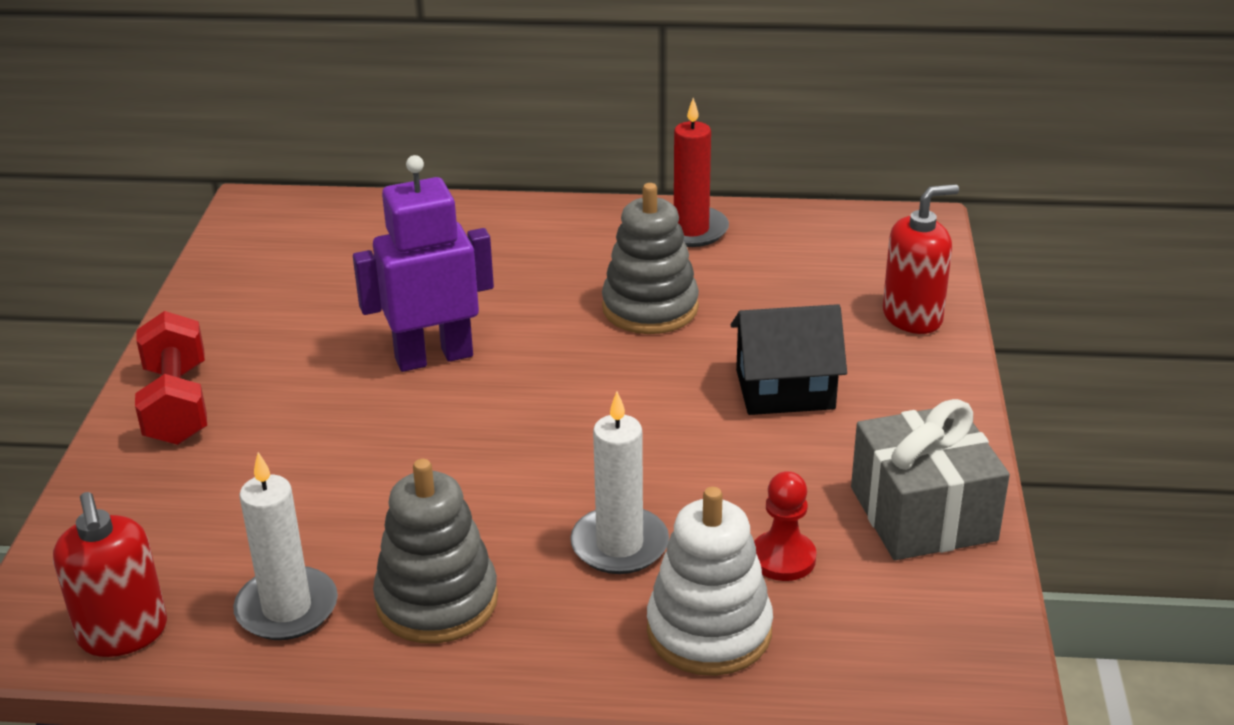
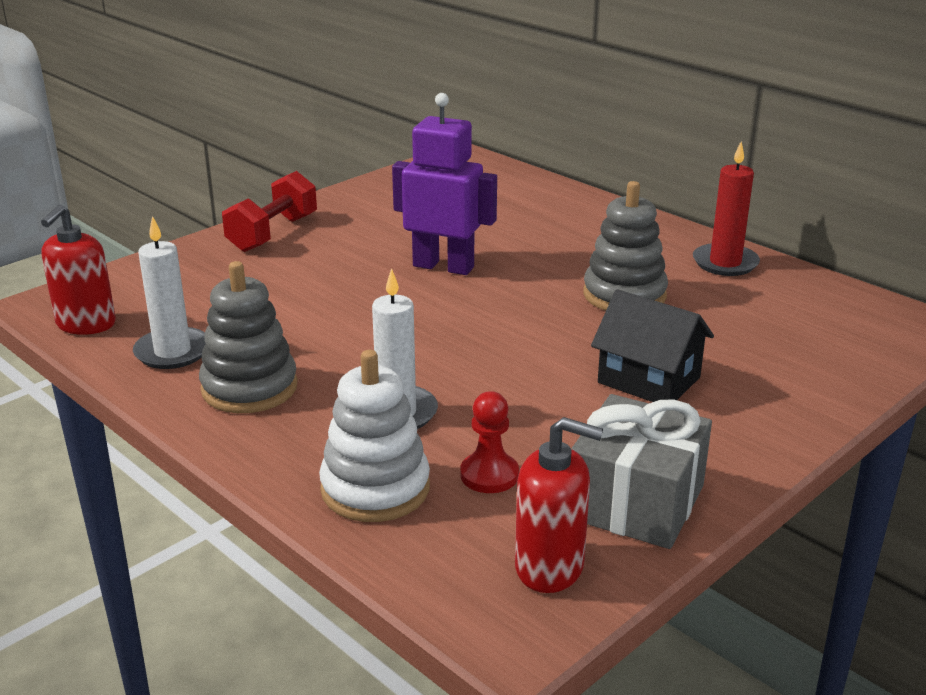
camera: 40 degrees right, 5 degrees down
red soap dispenser [883,184,959,334] -> red soap dispenser moved to [515,417,603,593]

